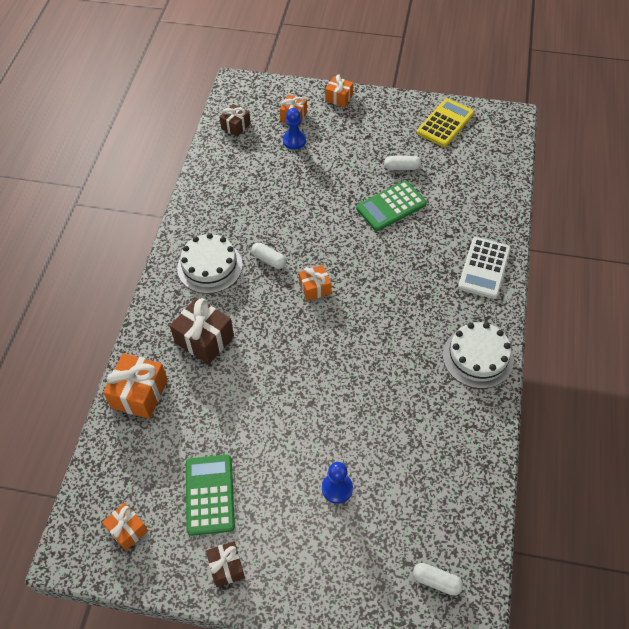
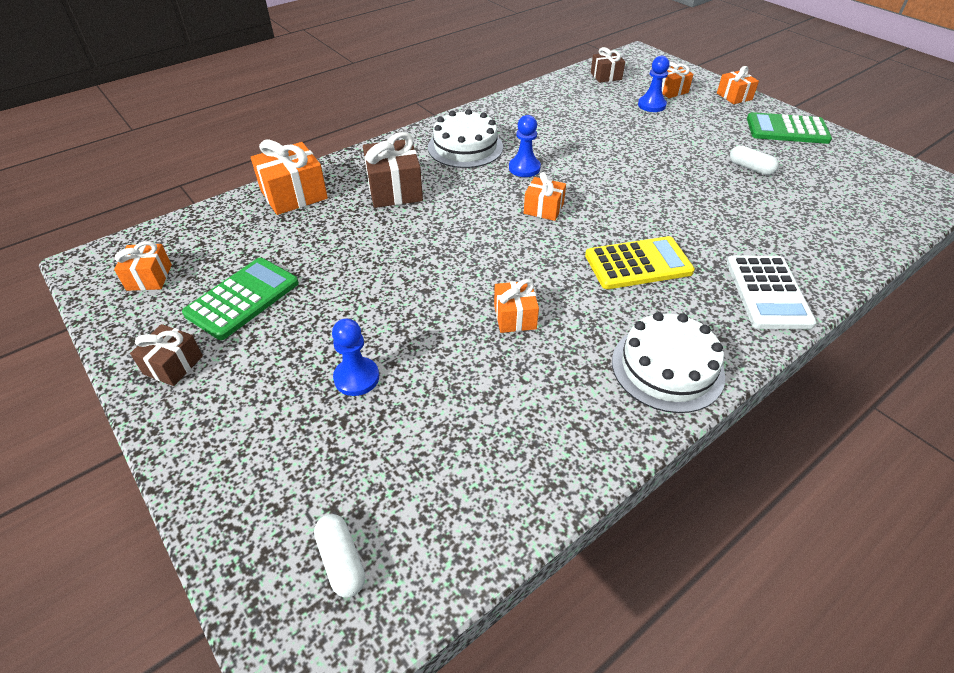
camera: 40 degrees right, 10 degrees down
white capsule [251,243,286,269] -> blue pawn [509,115,541,177]
green calculator [356,181,427,231] -> green calculator moved to [747,112,832,144]
yellow calculator [417,98,474,147] -> yellow calculator moved to [585,236,695,289]
white calculator [458,237,511,299] -> white calculator turned 60 degrees counterclockwise [727,256,816,329]
none -> orange gift [494,279,539,333]

